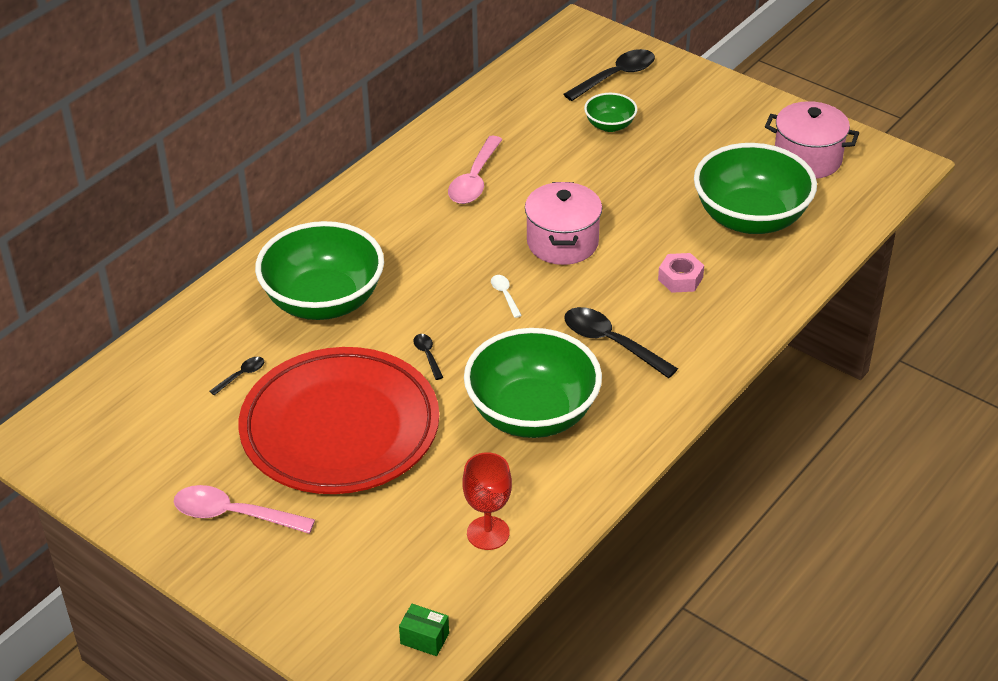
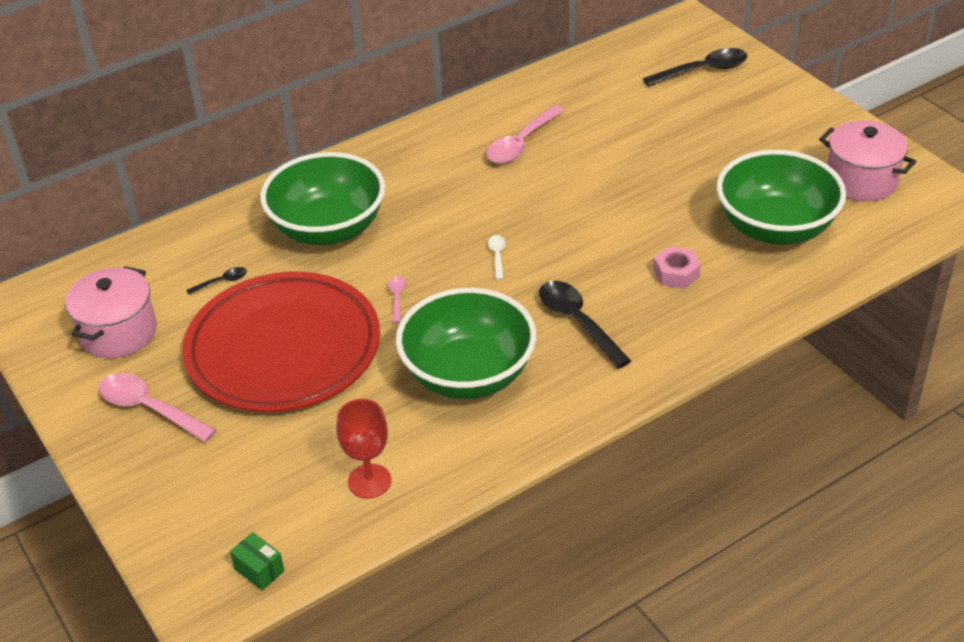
camera: 20 degrees right, 0 degrees up
black spoon [413,334,443,380] -> pink spoon [388,276,407,323]
pink pot [525,182,602,265] -> pink pot moved to [65,266,157,358]
green bowl [584,93,637,132] -> none

